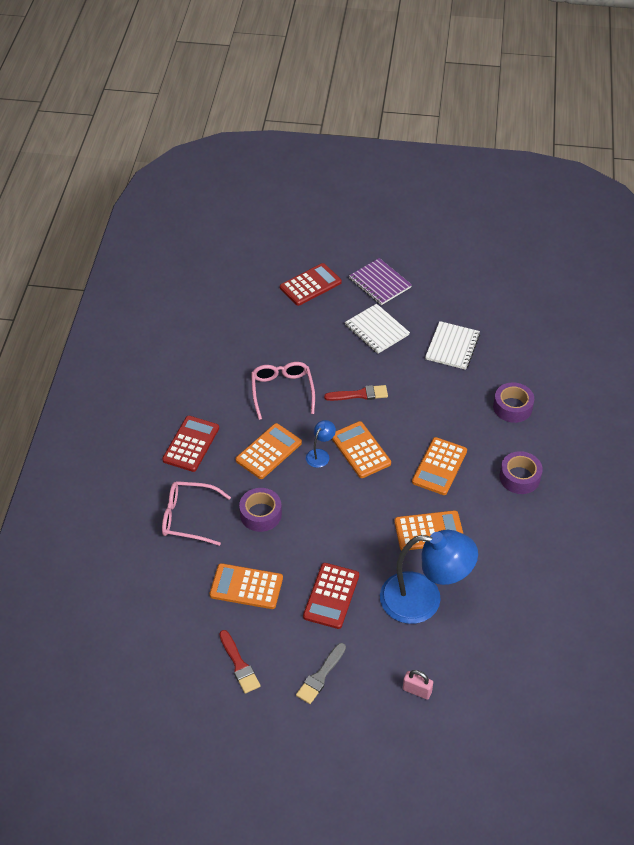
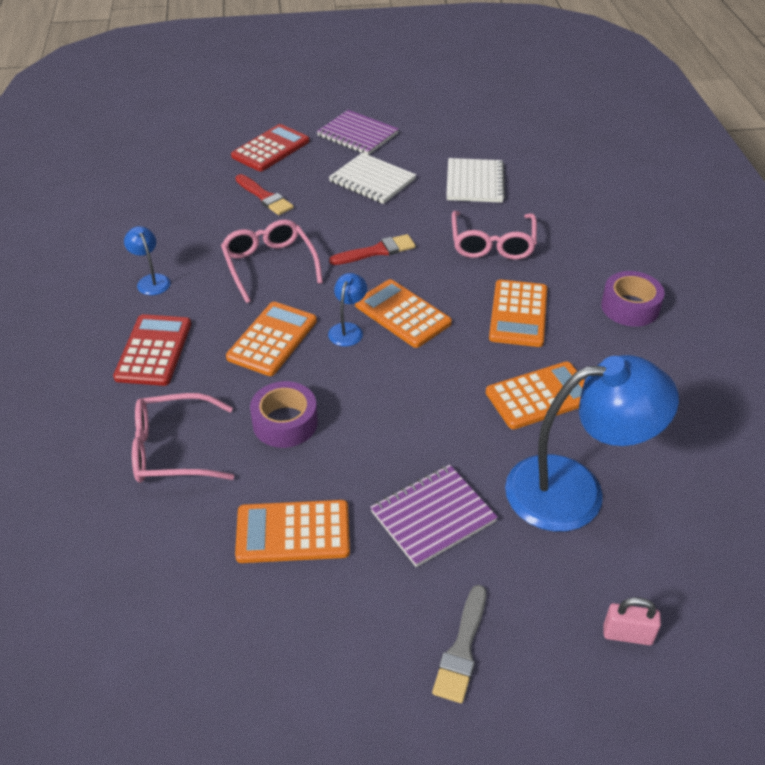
camera: 15 degrees left, 5 degrees down
red brush [219,630,260,694] -> red brush moved to [236,174,294,215]
red calculator [303,563,359,629] -> purple notebook [370,465,498,567]
purple tape [493,383,534,423] -> none
none -> blue lamp [124,226,171,295]
none -> pink glasses [452,211,537,260]

